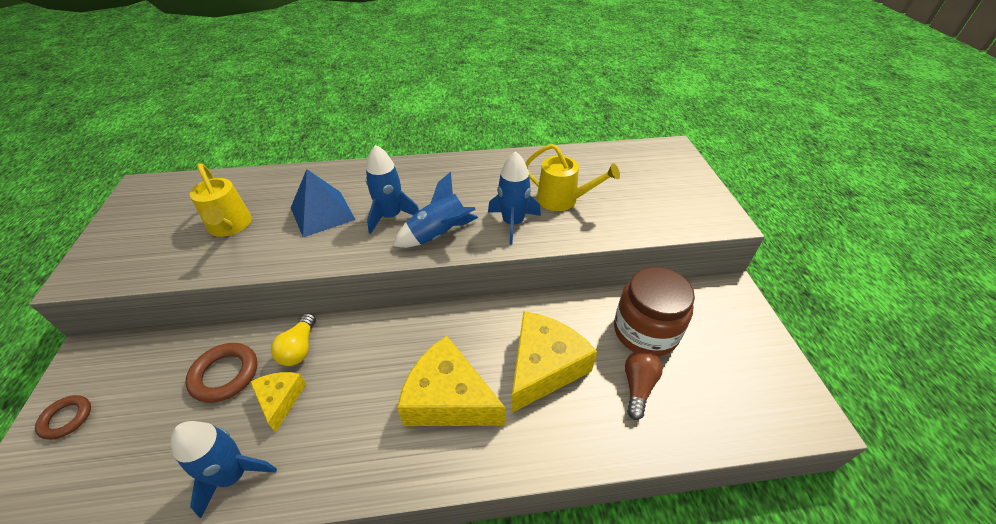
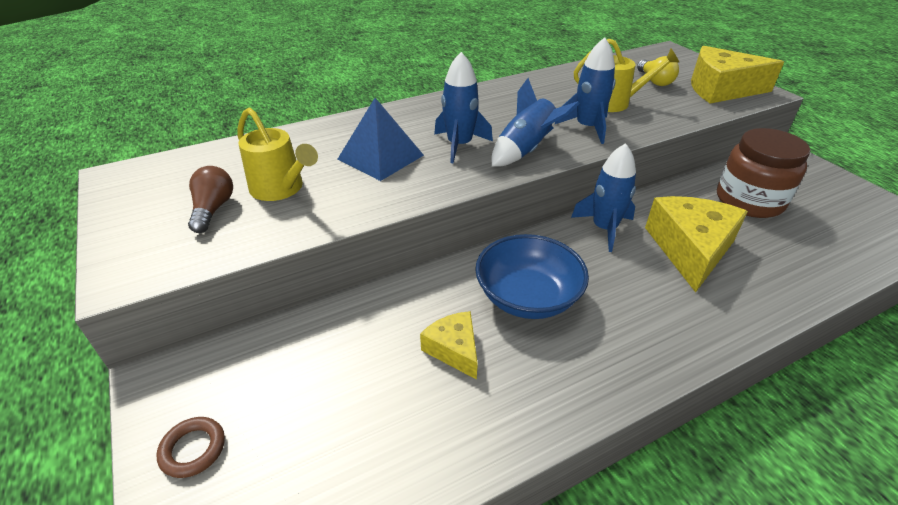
camera: 20 degrees left, 5 degrees down
blue rocket [171,421,277,518] -> blue rocket moved to [571,143,636,252]
brown ring [185,343,257,403] -> none
yellow light bulb [271,313,316,366] -> yellow light bulb moved to [637,56,679,86]
yellow cheese [397,336,505,426] -> yellow cheese moved to [691,46,784,103]
brown light bulb [625,350,663,420] -> brown light bulb moved to [188,166,233,233]
none -> blue bowl [475,234,589,319]

